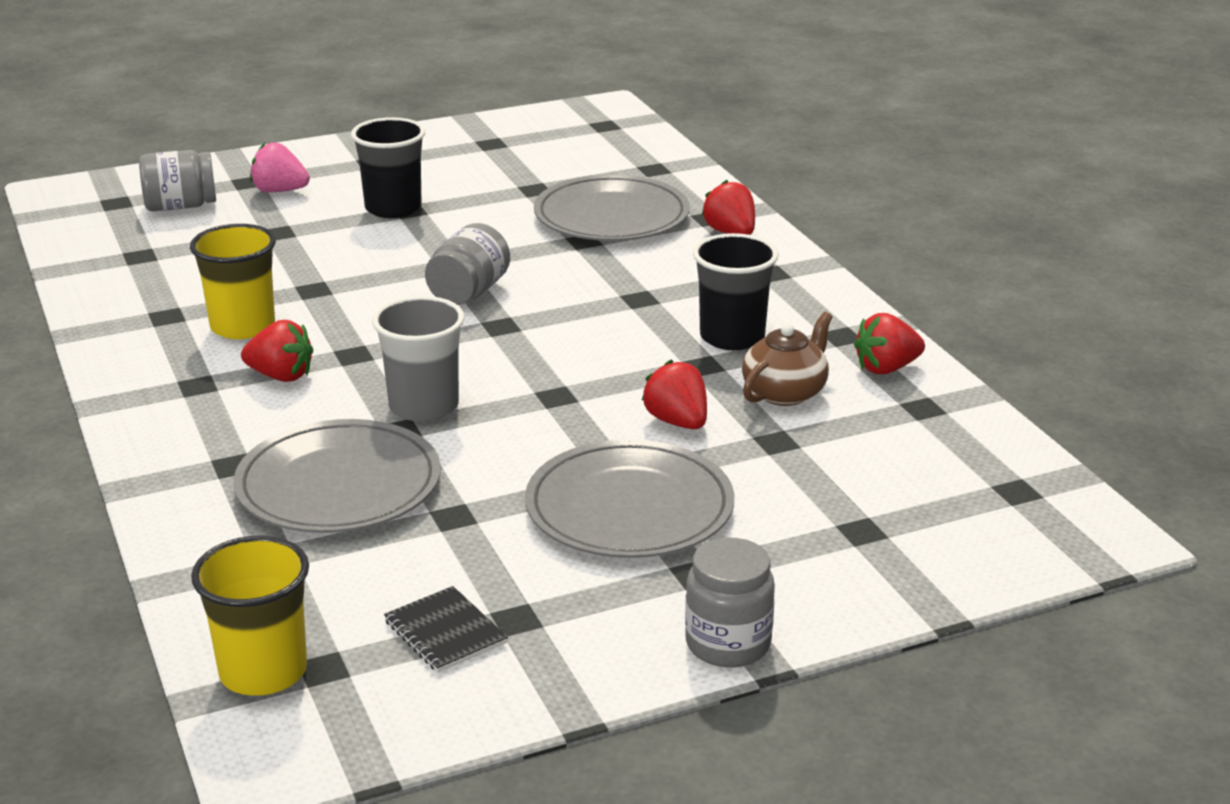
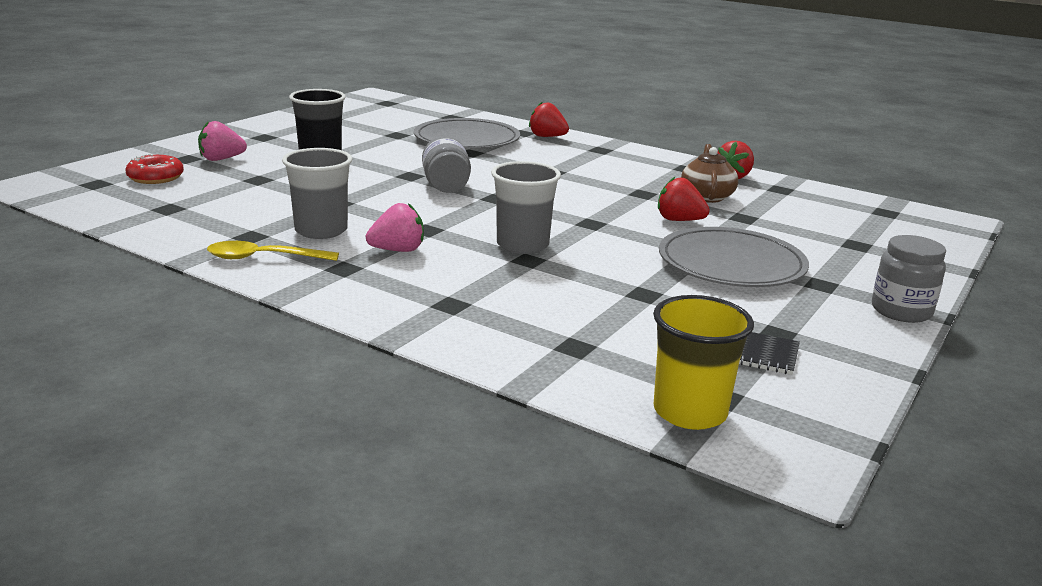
camera: 35 degrees left, 5 degrees down
grey jar [139,150,216,211] -> red donut [125,154,184,184]
yellow cup [190,224,276,339] -> grey cup [282,148,352,239]
grey plate [233,419,441,533] -> none
red strawberry [241,320,313,382] -> pink strawberry [366,203,424,252]
black cup [693,233,778,350] -> none
none -> yellow spoon [207,241,339,261]

